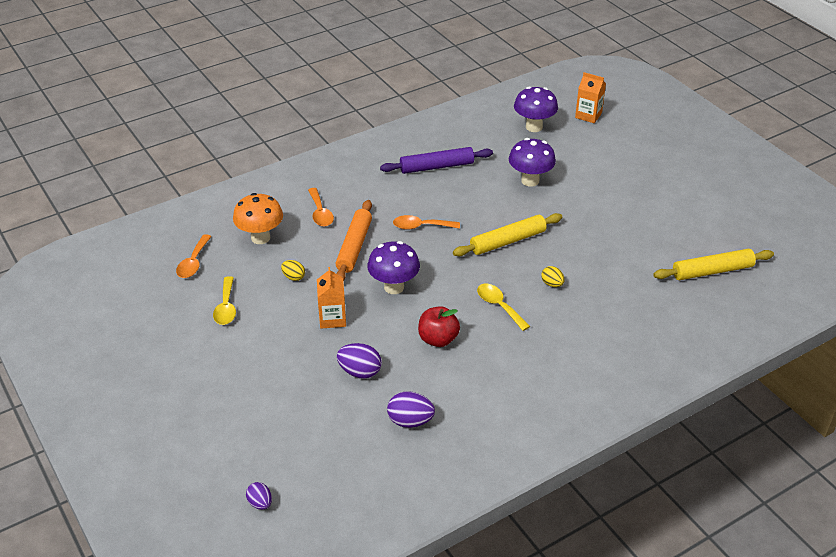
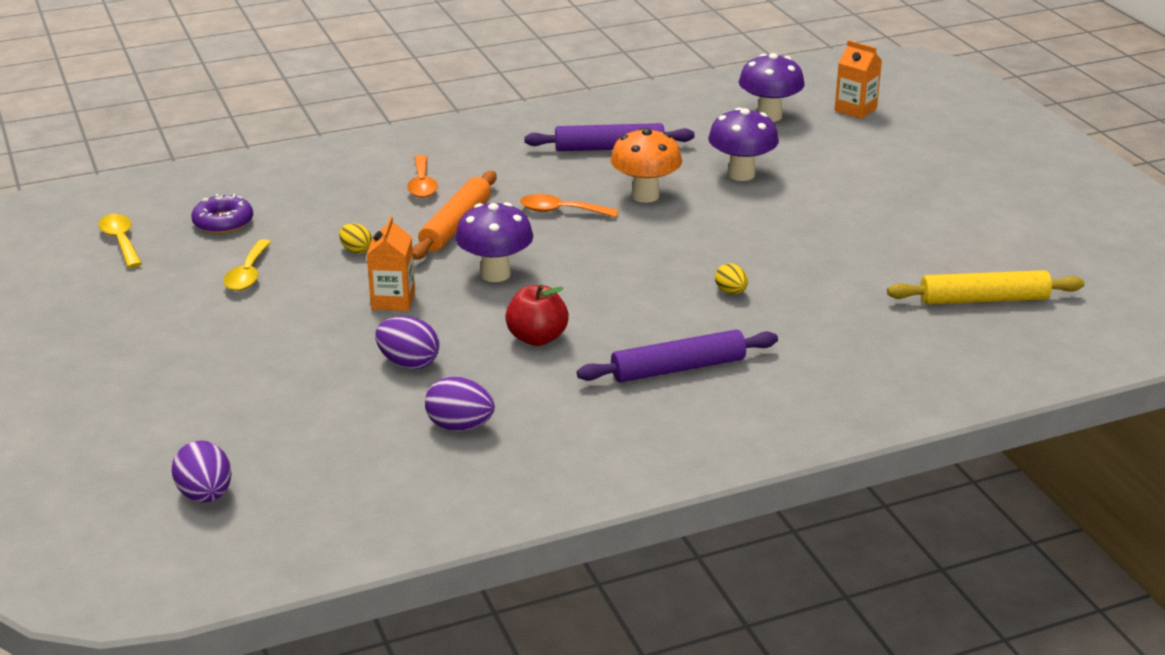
camera: 10 degrees right, 10 degrees down
orange spoon [176,234,212,278] -> purple donut [191,194,253,234]
orange mushroom [233,193,283,244] -> orange mushroom moved to [610,127,682,203]
purple egg [246,482,272,510] -> purple egg [172,441,231,503], size x1.60
yellow rolling pin [453,213,562,256] -> none
yellow spoon [477,284,530,331] -> yellow spoon moved to [98,214,142,268]
none -> purple rolling pin [577,329,778,383]

